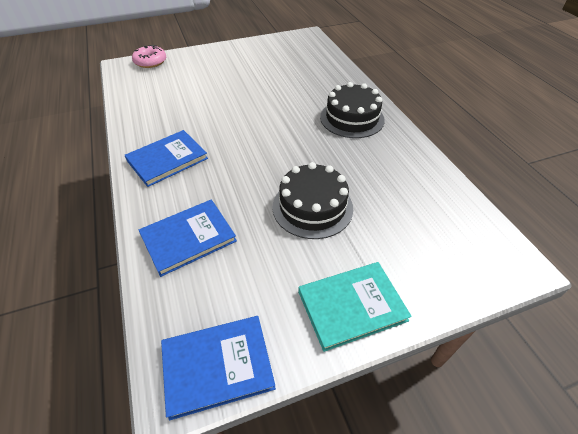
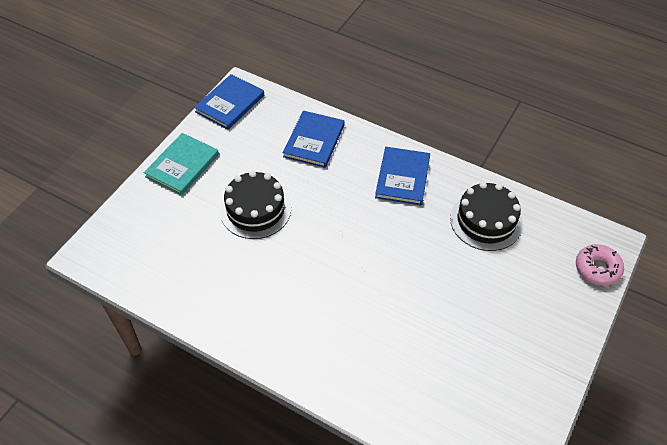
camera: 140 degrees right, 5 degrees up
black cake [320,82,385,138] -> black cake moved to [450,182,523,251]

